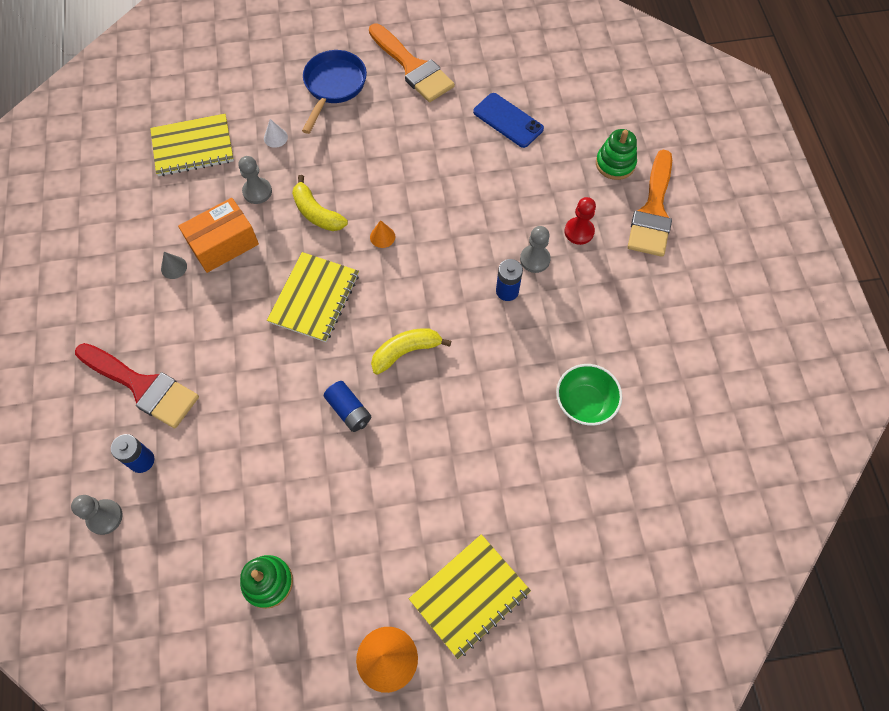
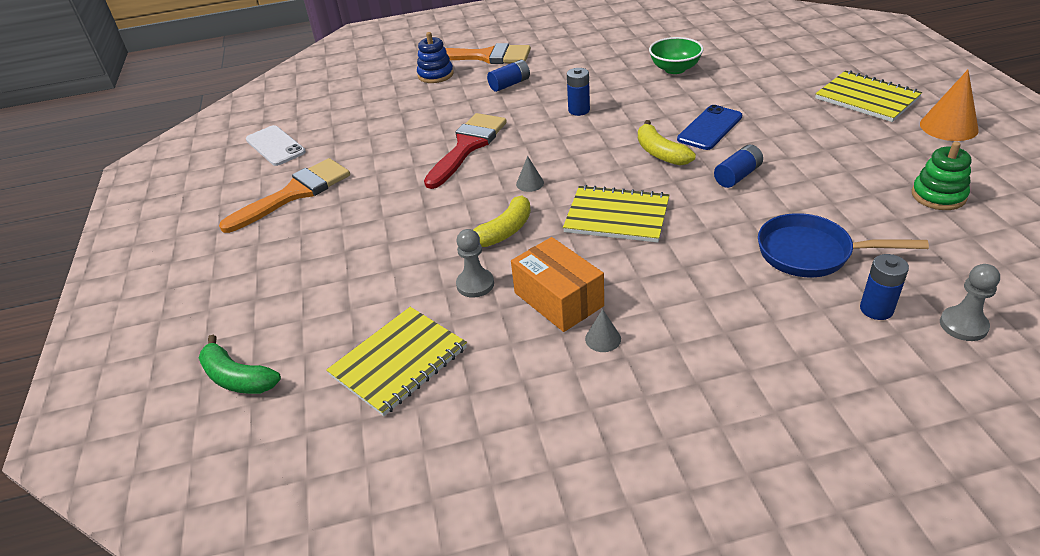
camera: 90 degrees left, 25 degrees down
red brush [75,343,199,428] -> red brush moved to [424,113,507,189]
yellow notebook [150,114,234,176] -> yellow notebook turned 60 degrees clockwise [326,307,467,416]
white cone [264,119,288,148] -> none
blue pan [302,50,367,134] -> blue pan moved to [758,213,929,278]
orange cone [370,220,395,248] -> grey cone [516,156,544,192]
blue phone [473,93,544,148] -> blue phone moved to [677,105,742,150]
grey pawn [520,226,551,273] -> none
red pawn [564,197,596,245] -> blue battery [487,60,530,92]
green stacking toy [596,129,637,180] -> blue stacking toy [417,32,454,83]
none -> green banana [199,335,281,394]
none -> white phone [246,125,306,166]

